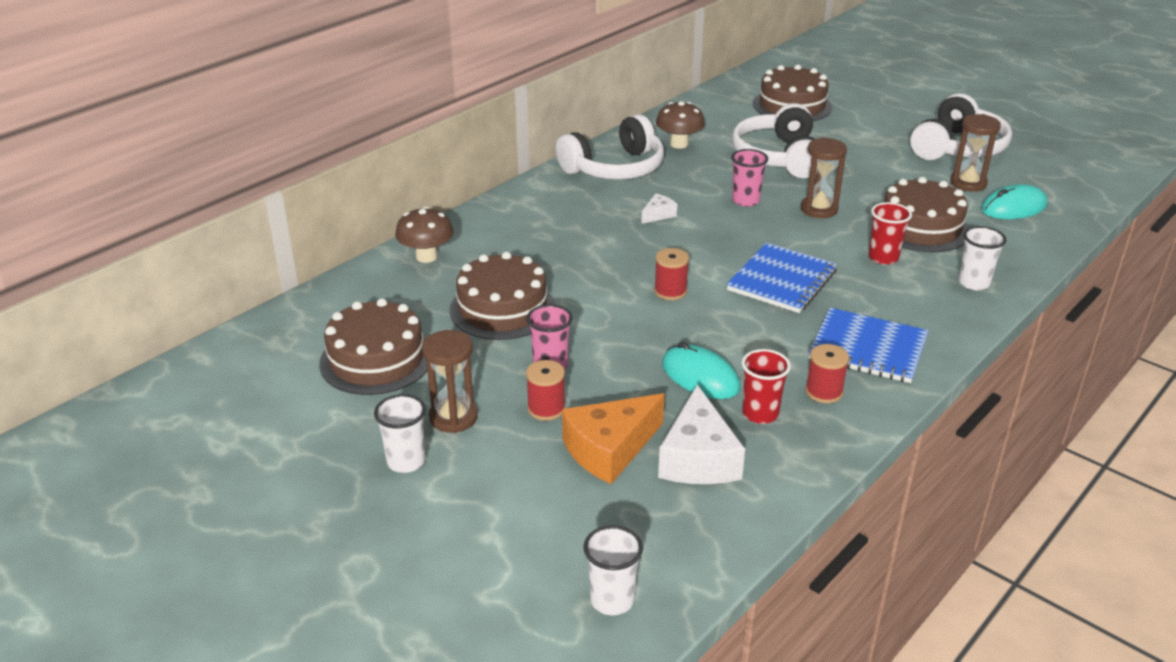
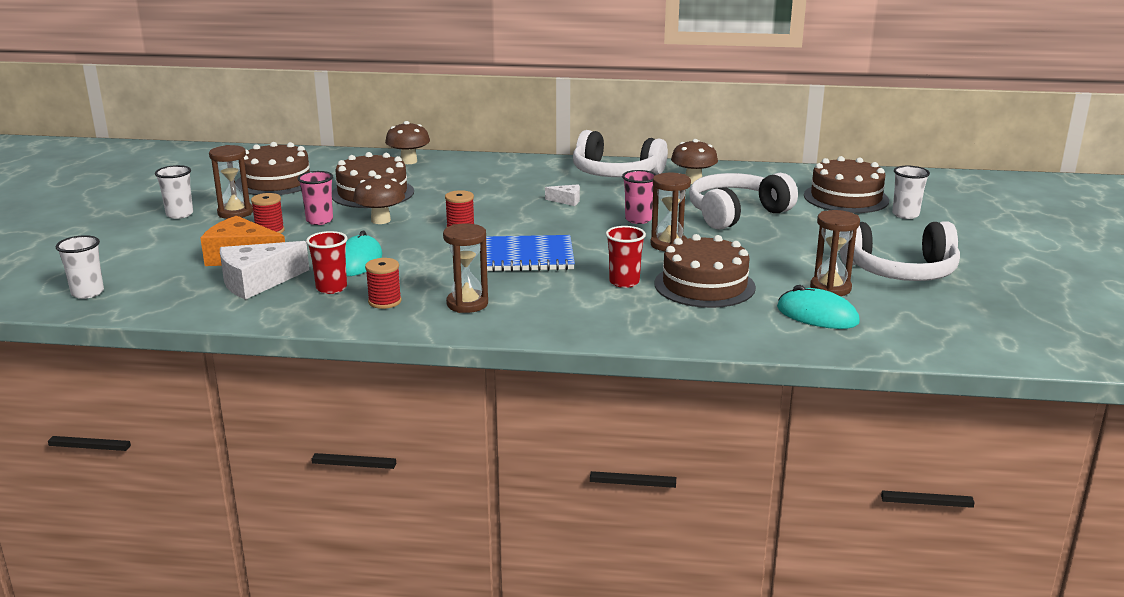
camera: 55 degrees right, 10 degrees down
blue notebook [809,308,929,383] -> brown hourglass [443,223,488,313]
white cup [958,226,1006,290] -> white cup moved to [892,166,930,219]
none -> brown mushroom [353,175,405,224]

